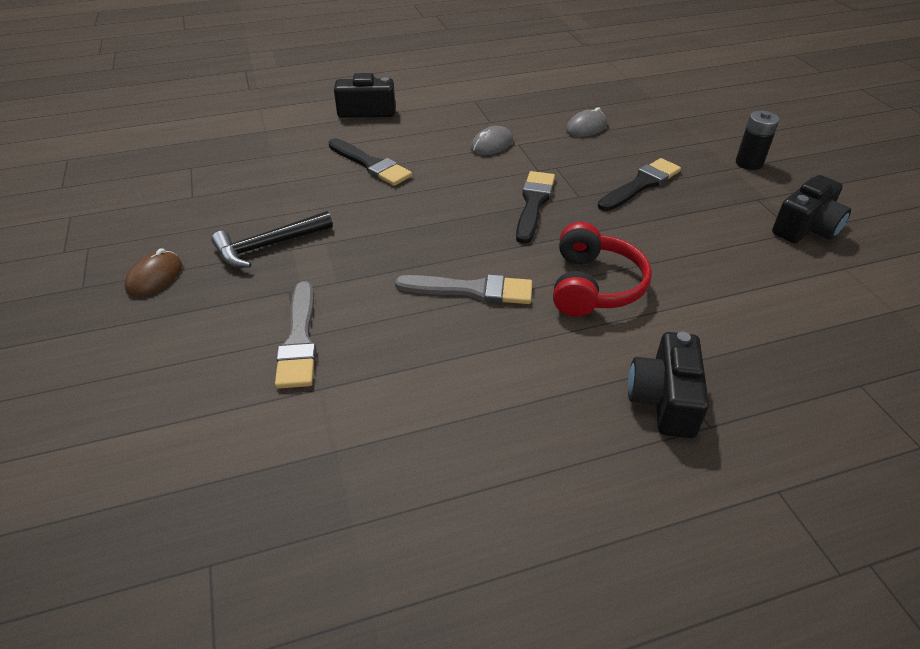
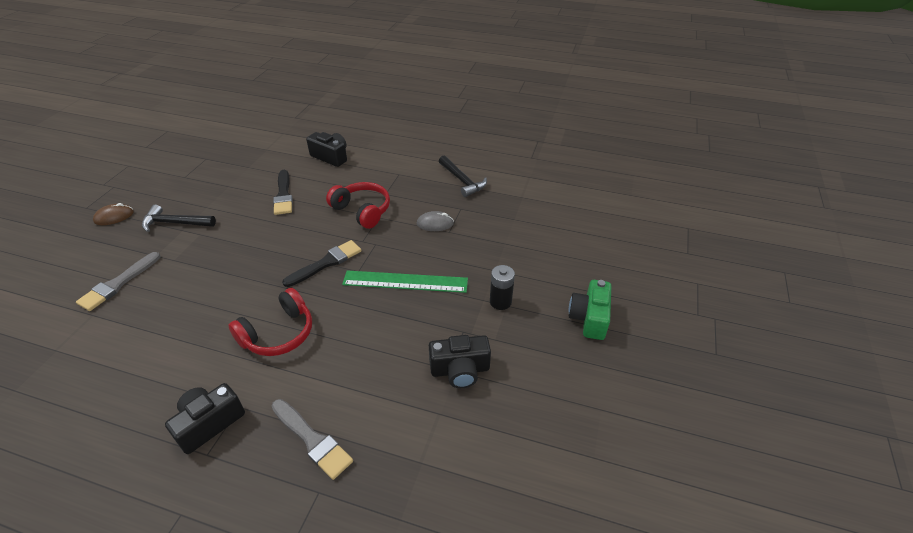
camera: 35 degrees right, 0 degrees up
grey brush [395,274,532,304] -> grey brush moved to [271,399,353,480]
grey mouse [471,126,513,155] -> red headphones [326,182,390,229]
black brush [598,158,681,211] -> green ruler [342,270,468,293]
none -> black hammer [439,155,487,197]
none -> green camera [568,280,611,340]

